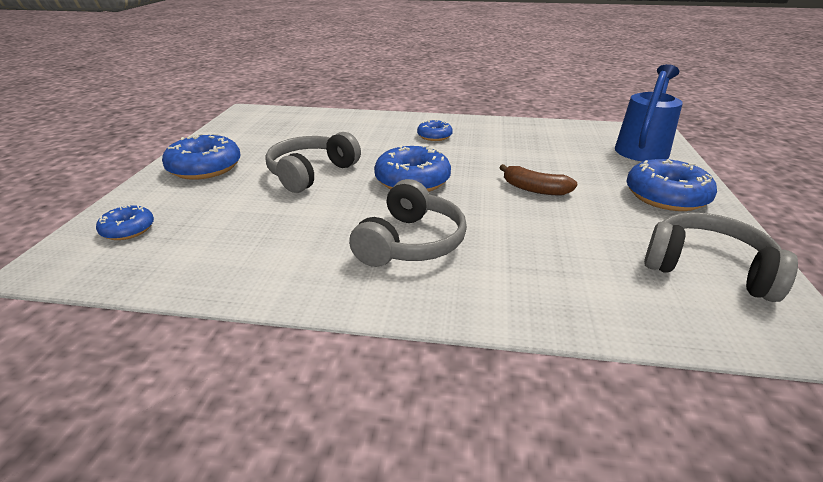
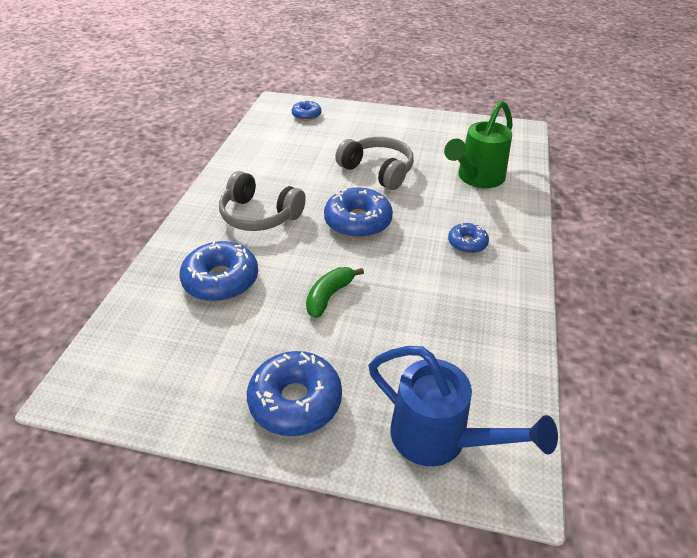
camera: 95 degrees right, 10 degrees up
blue donut [162,133,240,180] -> blue donut moved to [179,241,258,301]
brown banana [499,164,577,195] -> green banana [306,267,364,318]
grey headphones [644,212,798,302] -> none
none -> green watering can [444,100,512,188]

